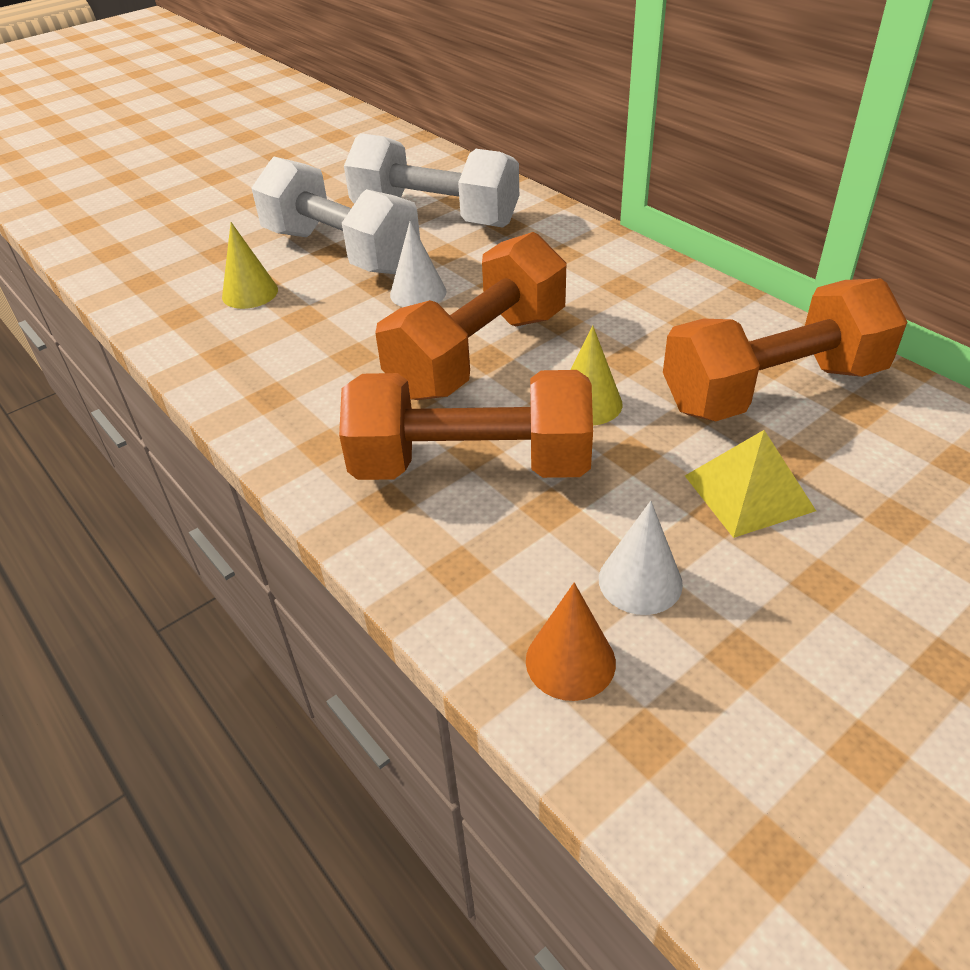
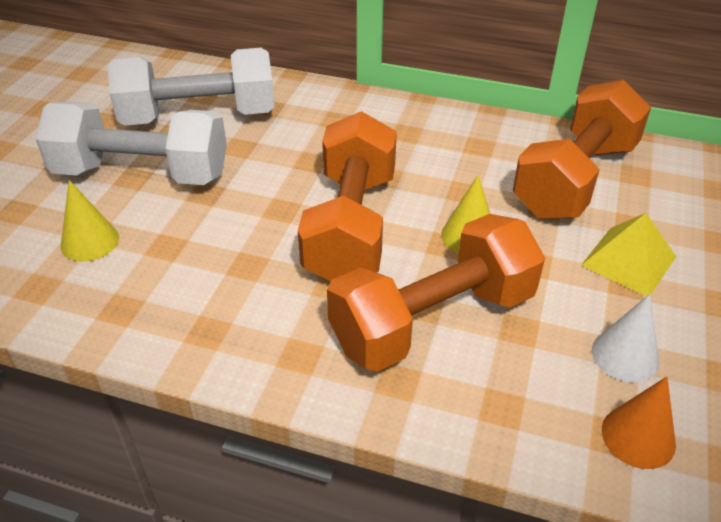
camera: 35 degrees left, 0 degrees up
white cone [390,221,446,307] -> none

